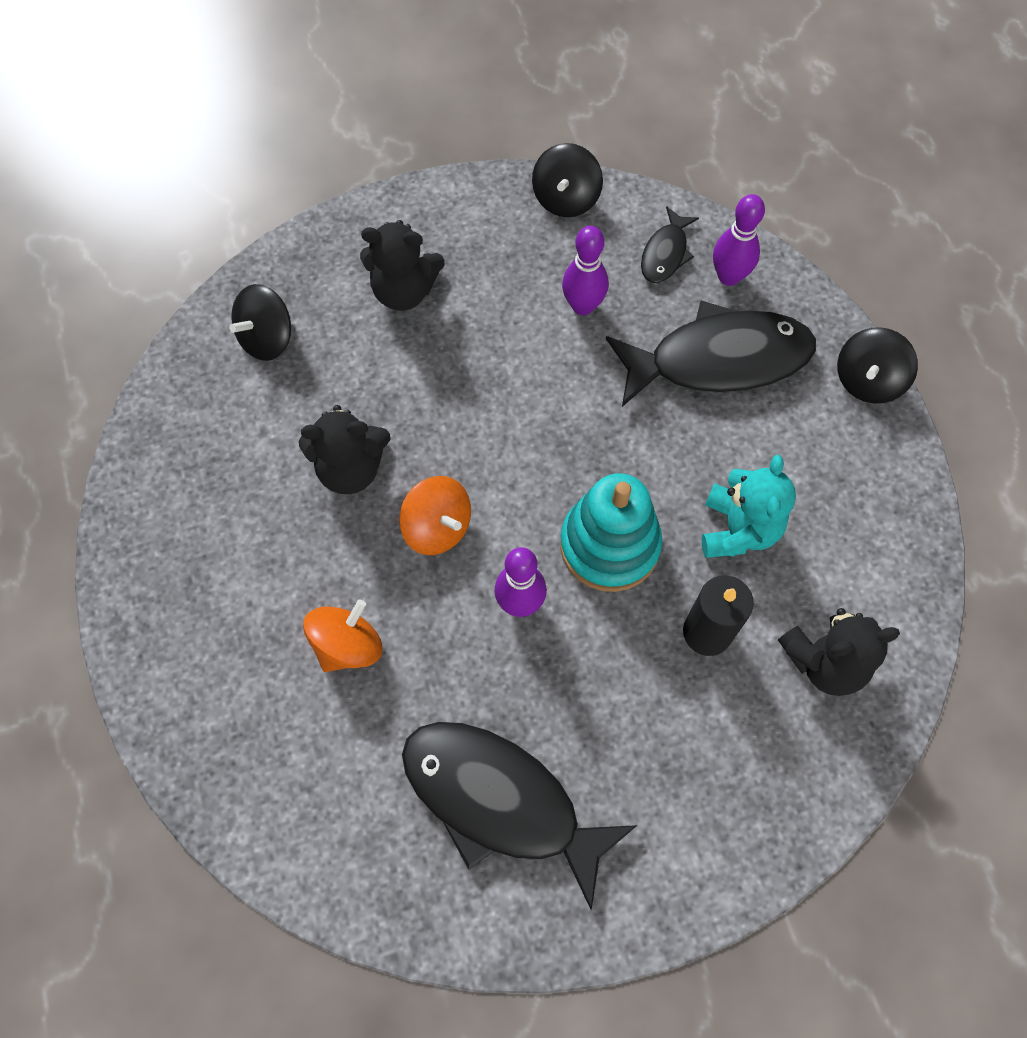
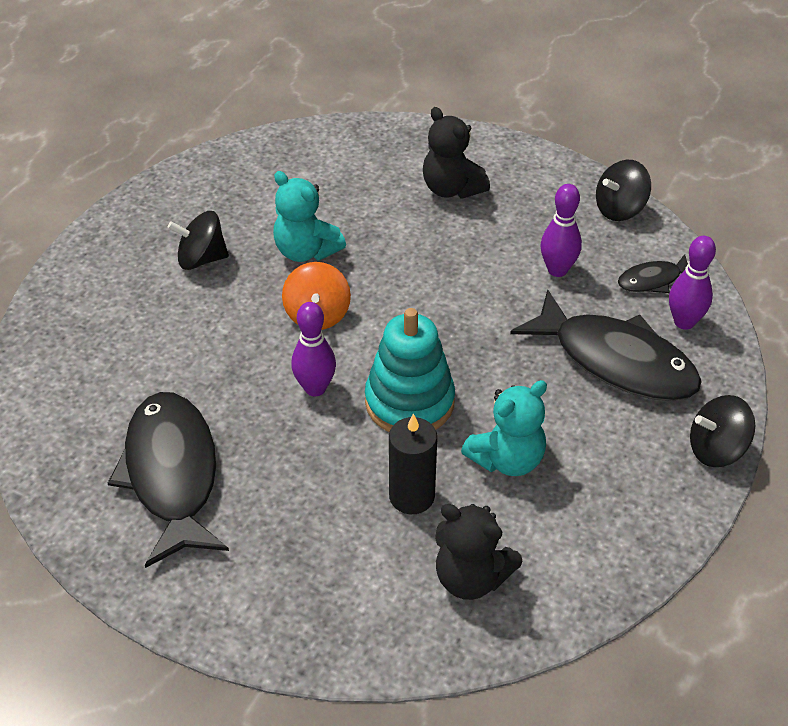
camera: 45 degrees right, 20 degrees down
black spinning top [229,284,291,361] -> black spinning top moved to [168,211,229,270]
black teddy bear [298,405,391,494] -> turquoise teddy bear [273,171,346,262]
orange spinning top [303,600,382,672] -> none

